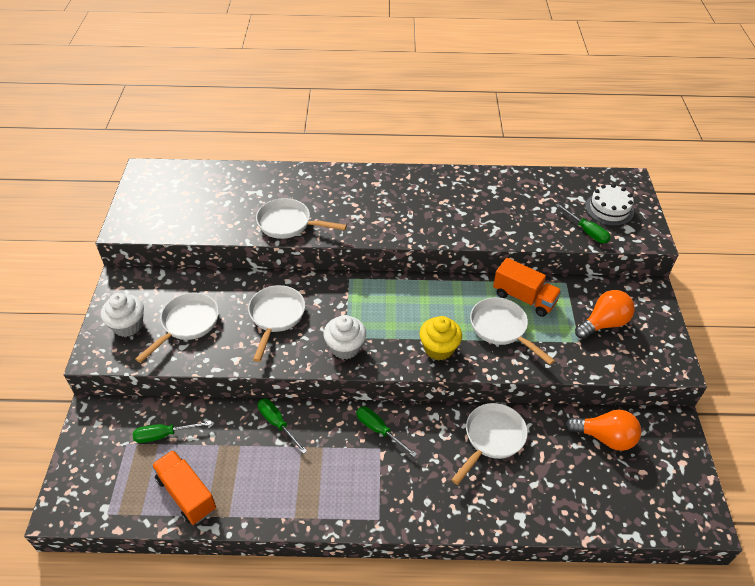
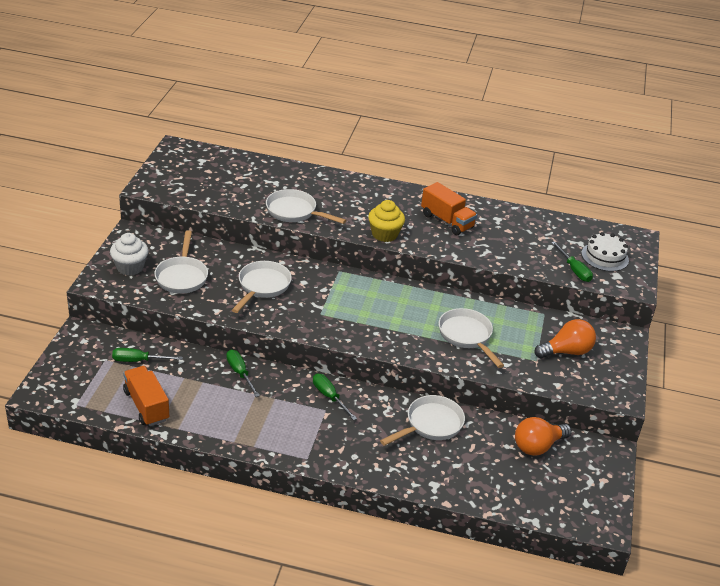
camera: 10 degrees right, 10 degrees down
white pan [135,293,219,363] -> white pan turned 135 degrees clockwise [154,230,208,294]
white cupcake [324,315,366,359] -> none
yellow cupcake [419,316,462,360] -> yellow cupcake moved to [368,200,405,242]
orange truck [493,258,562,317] -> orange truck moved to [421,182,477,235]
orange light bulb [565,410,641,451] -> orange light bulb turned 120 degrees clockwise [515,417,572,456]

